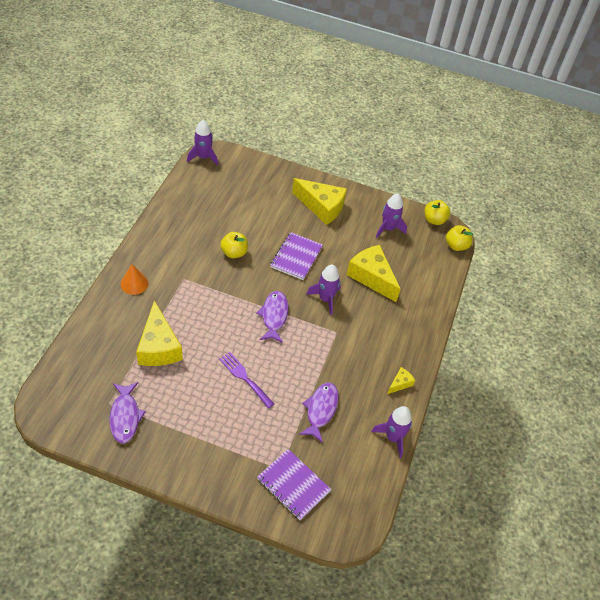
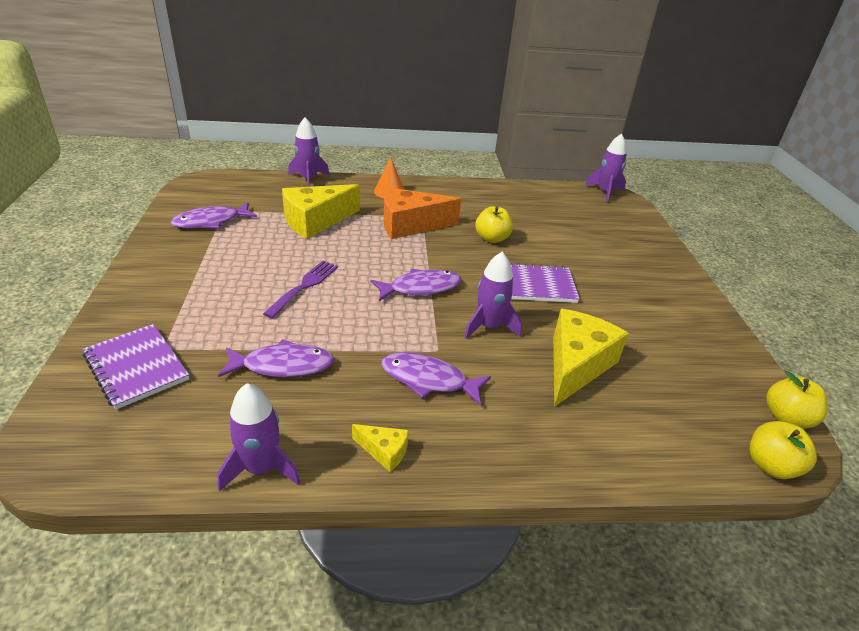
camera: 70 degrees right, 15 degrees down
purple notebook [257,449,331,520] -> purple notebook turned 60 degrees counterclockwise [83,324,189,410]
yellow cheese [292,178,347,225] -> none
purple rocket [376,193,407,238] -> purple rocket moved to [288,117,330,187]
none -> purple fish [381,352,491,406]
none -> orange cheese [384,187,461,239]

